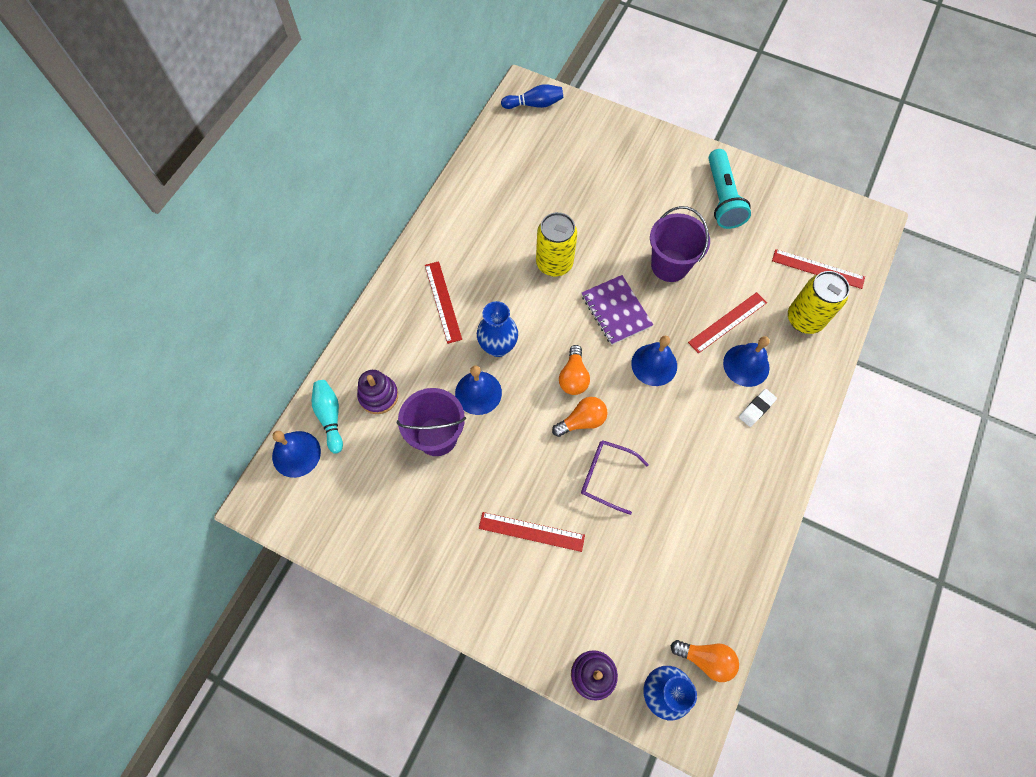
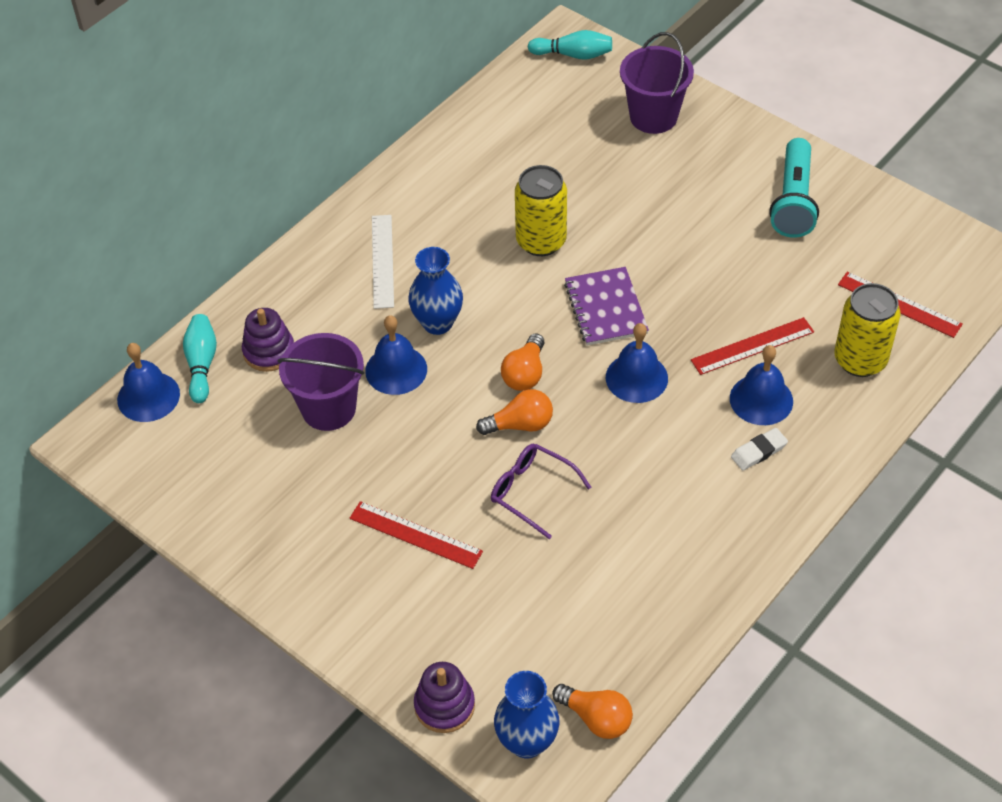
camera: 15 degrees right, 15 degrees down
red ruler [425,261,462,344] -> white ruler [372,215,394,309]
blue bowling pin [501,84,563,109] -> turquoise bowling pin [528,30,612,60]
purple bucket [650,206,710,282] -> purple bucket moved to [620,32,694,134]

